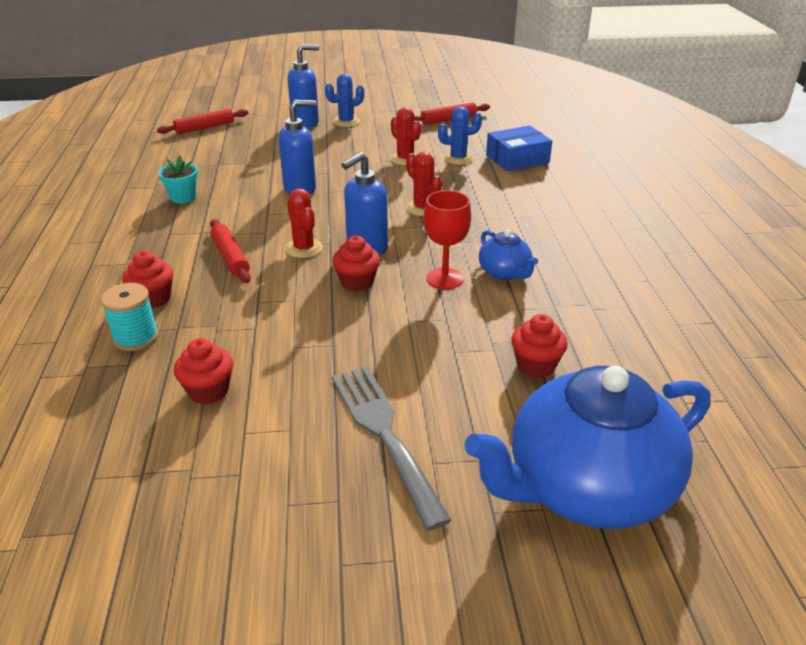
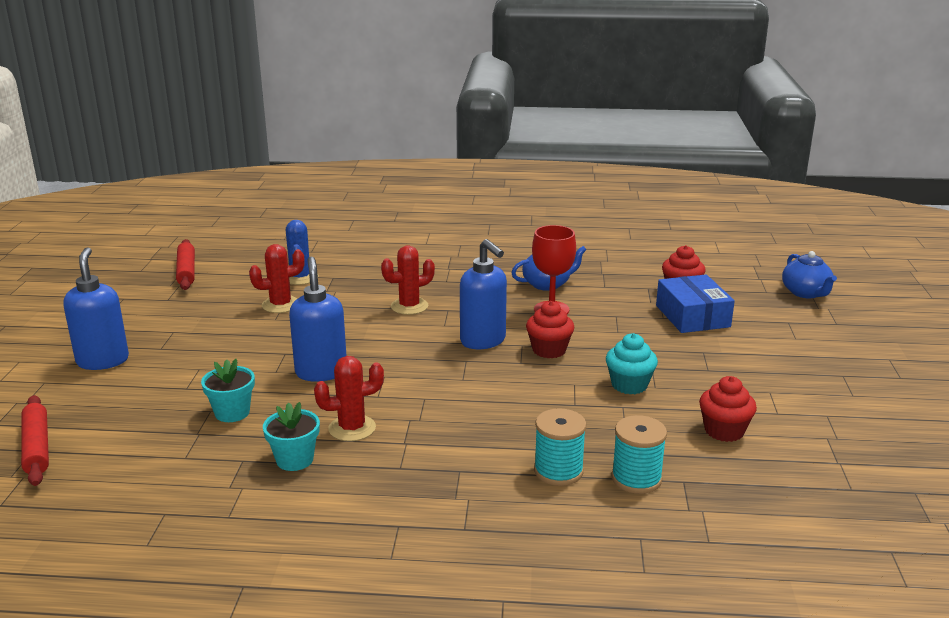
camera: 80 degrees left, 10 degrees down
red cupcake [122,251,174,308] -> turquoise spool [534,408,587,486]
red rolling pin [210,219,251,283] -> none
red cactus [285,188,323,258] -> red cactus moved to [314,356,384,441]
blue cactus [325,74,364,127] -> none
grey fork [332,366,452,531] -> none
blue teapot [465,366,711,529] -> blue teapot [782,251,837,298], size x0.45
blue box [486,125,552,171] -> blue box moved to [656,274,735,333]
none -> turquoise flower pot [201,359,255,422]
none -> turquoise cupcake [606,333,658,394]

